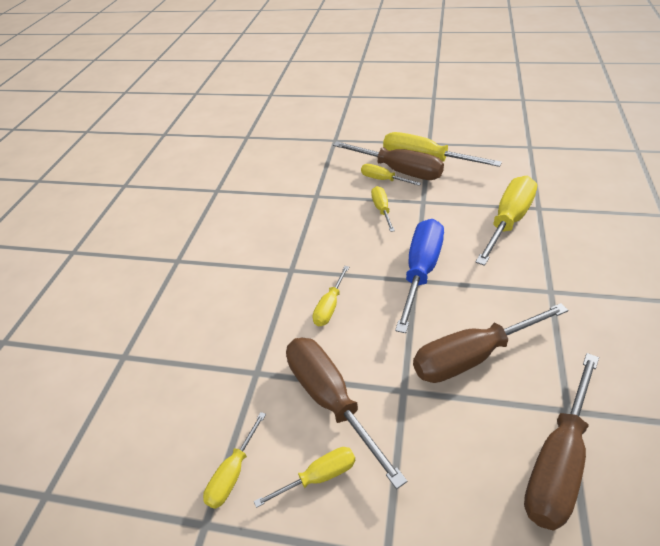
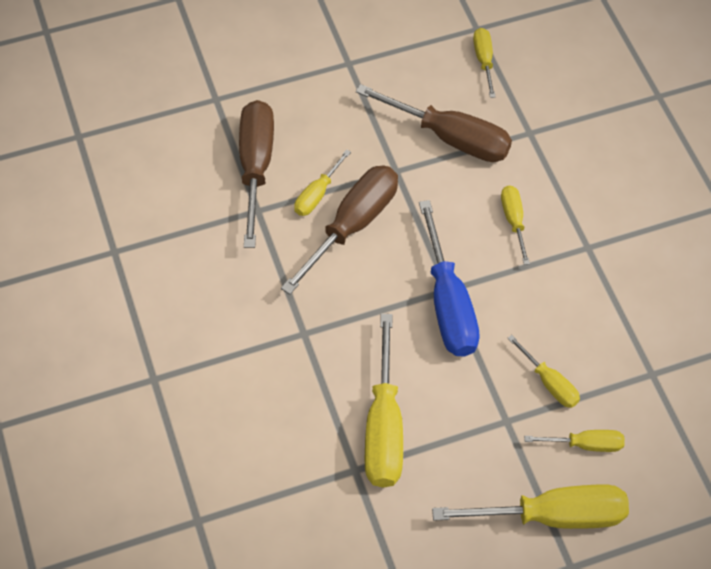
camera: 145 degrees right, 15 degrees up
yellow screwdriver [254,447,355,508] -> yellow screwdriver moved to [294,149,351,216]
brown screwdriver [333,141,444,180] -> none

